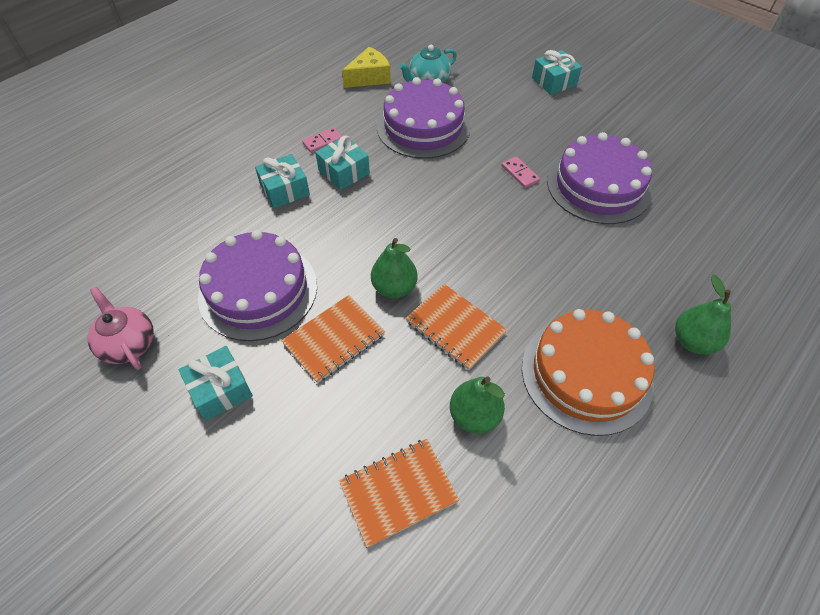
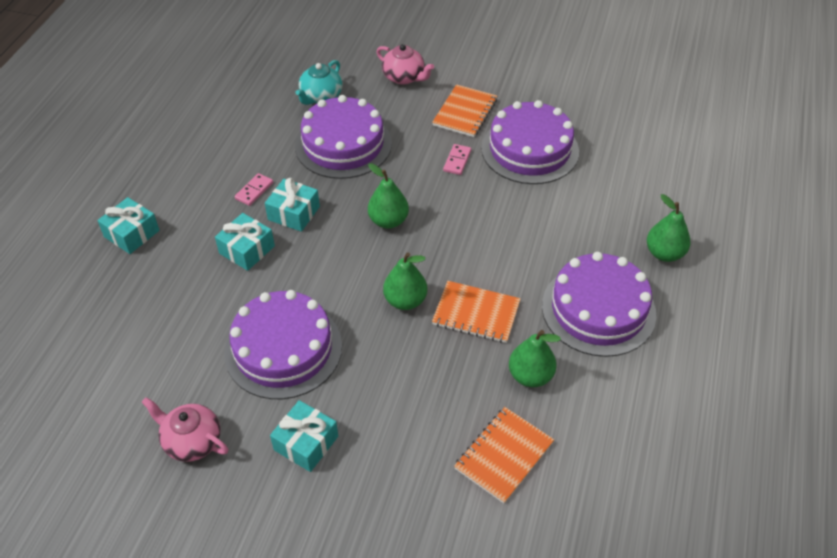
camera: 25 degrees left, 5 degrees down
orange notebook [281,295,385,383] -> orange notebook moved to [432,84,497,137]
yellow cheese [342,47,391,88] -> none
pink domino [502,156,540,188] -> pink domino turned 75 degrees clockwise [443,144,471,175]
orange cake [522,309,654,436] -> purple cake [542,252,656,357]
turquoise gift [532,50,582,95] -> turquoise gift moved to [97,197,160,254]
none -> green pear [368,163,409,229]
none -> pink teapot [376,44,434,85]

